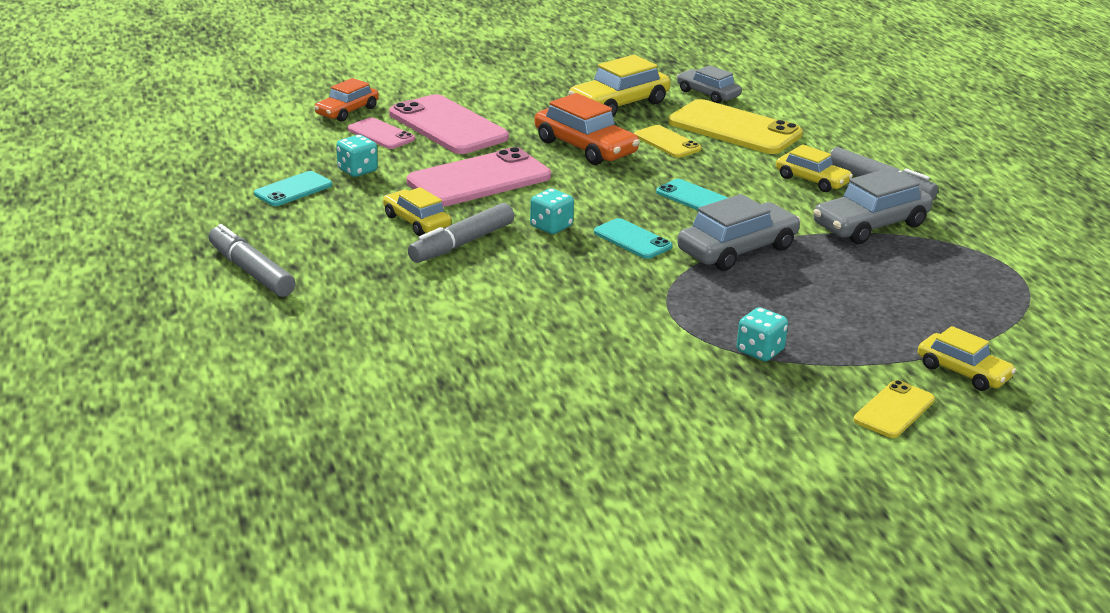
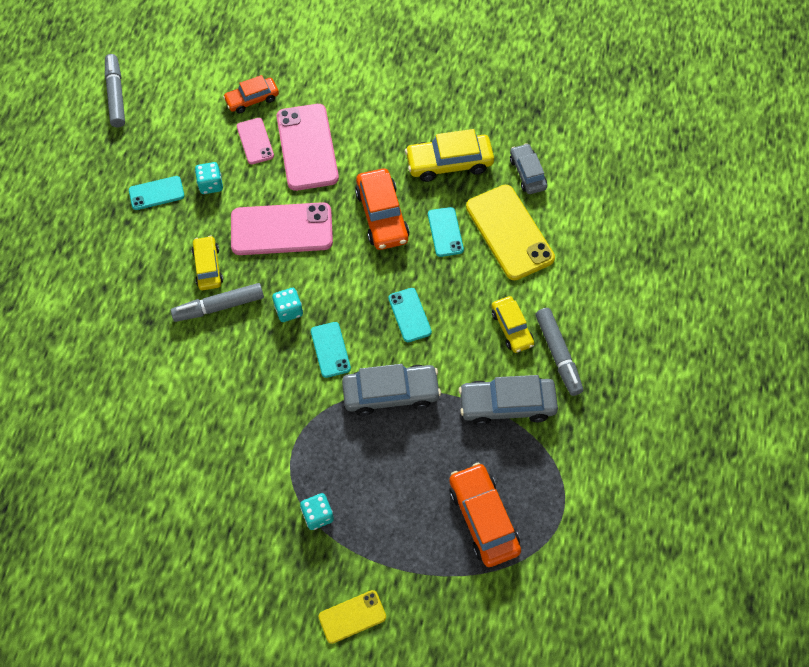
camera: 30 degrees right, 35 degrees up
grey marker [208,224,296,297] -> grey marker moved to [105,54,125,127]
yellow phone [634,125,702,158] -> turquoise phone [428,207,464,257]
yellow car [918,326,1016,391] -> none
none -> orange car [449,463,521,567]

